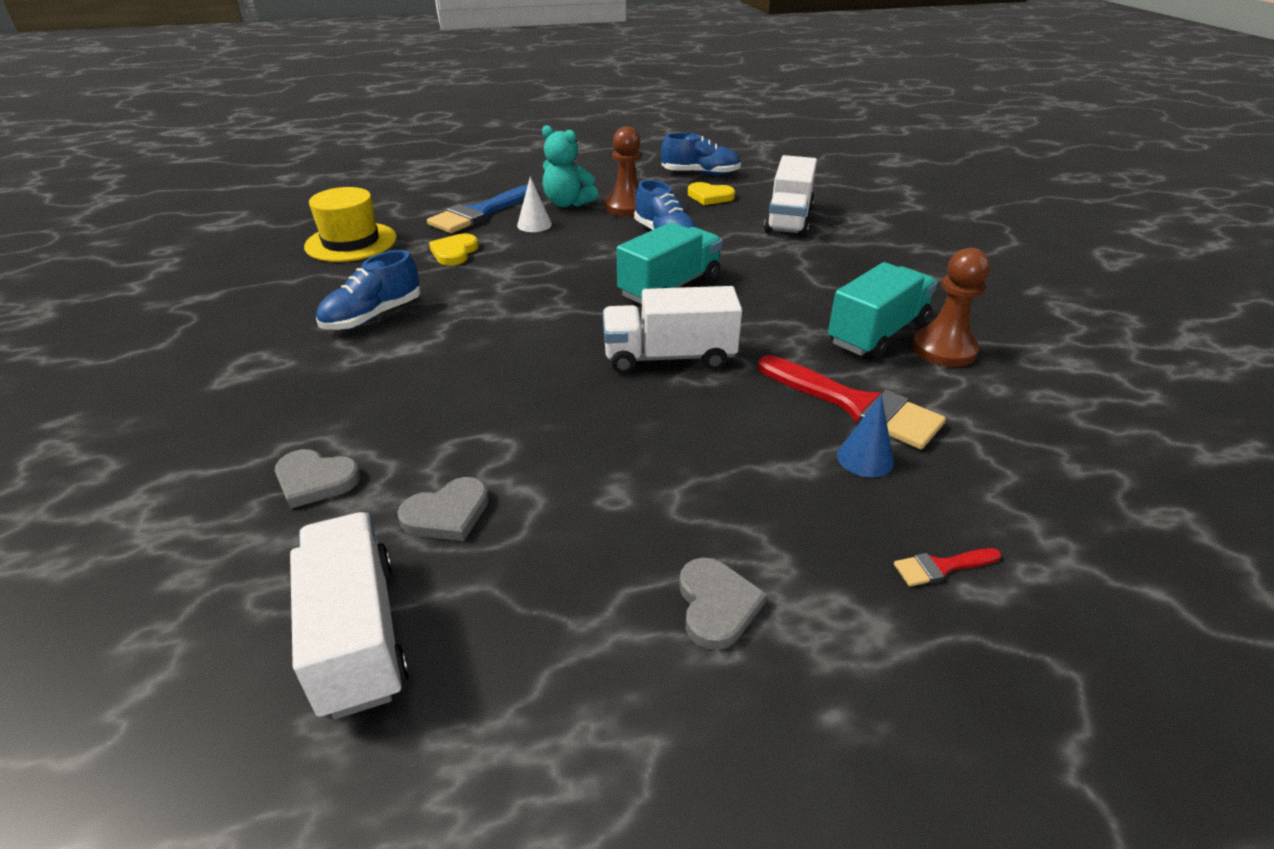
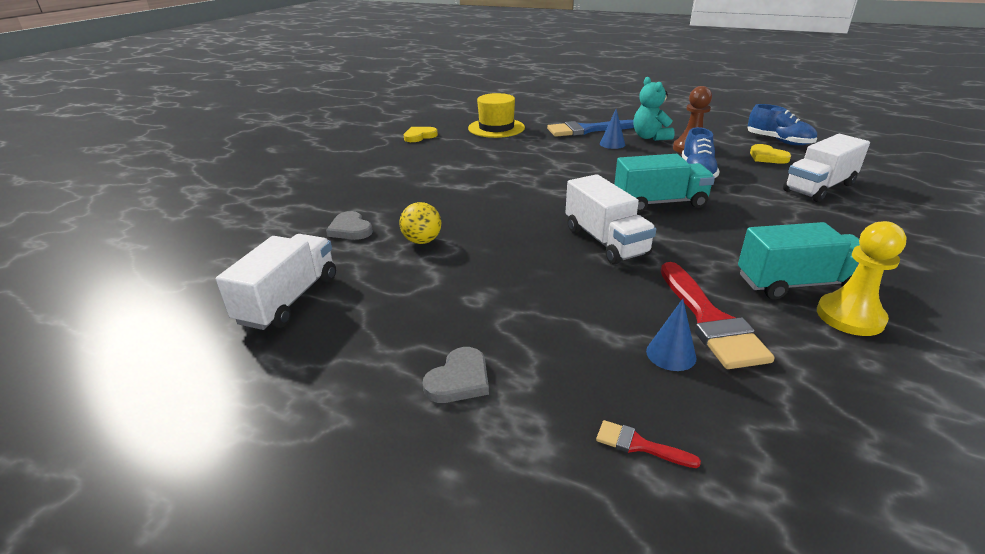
camera: 40 degrees right, 5 degrees down
blue shoe [316,250,421,330] -> none
grey heart [397,477,489,541] -> none
yellow heart [429,234,479,266] -> yellow heart moved to [404,127,438,142]
white cone [517,177,552,232] -> blue cone [600,109,625,149]
white truck [603,286,742,373] -> white truck turned 150 degrees counterclockwise [566,174,656,264]
brown pawn [912,248,990,367] -> yellow pawn [817,221,907,336]
none -> yellow ball [399,202,441,244]

